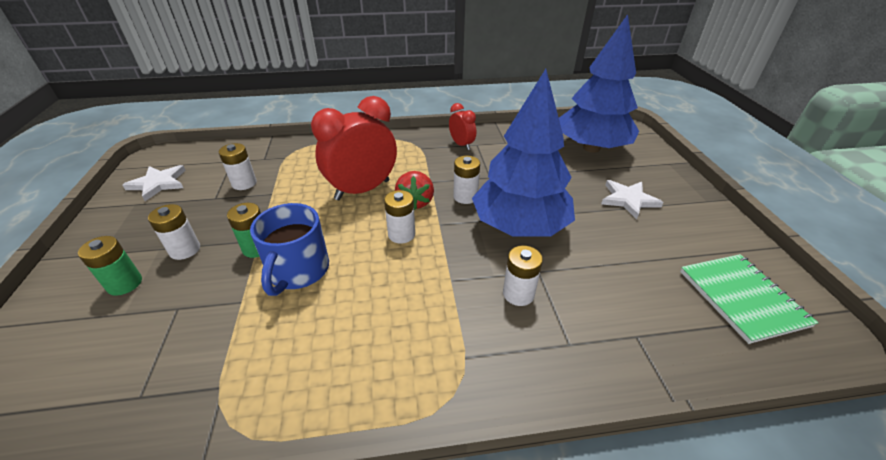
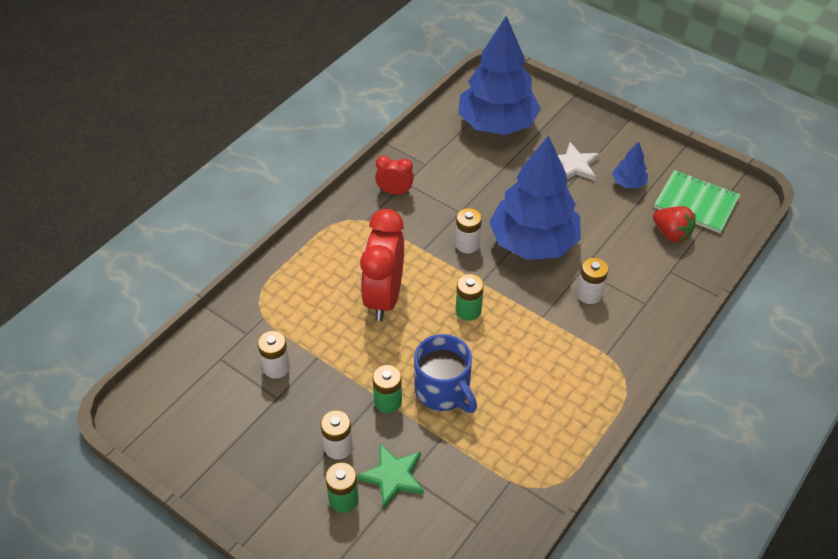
camera: 45 degrees left, 10 degrees up
white star [123,165,186,201] -> none
white battery [384,190,415,244] -> green battery [456,274,484,321]
red strawberry [395,171,434,210] -> red strawberry moved to [653,206,696,243]
none -> green star [356,443,424,508]
none -> blue tree [612,141,648,188]

